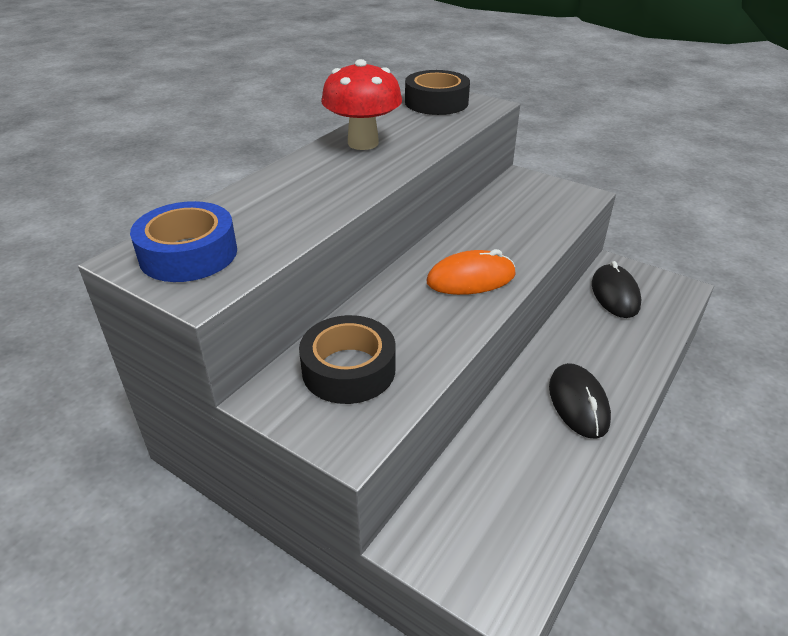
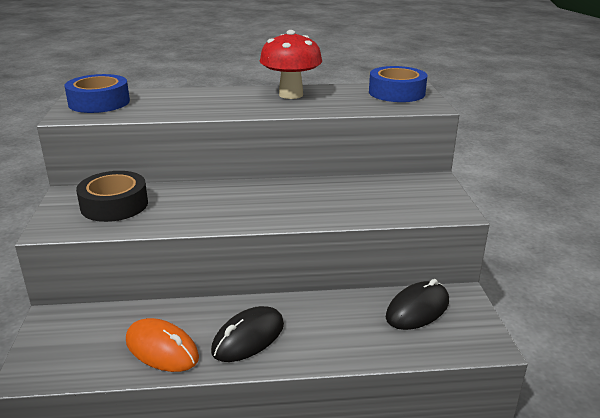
camera: 50 degrees right, 10 degrees down
black tape [405,70,470,115] -> blue tape [369,66,427,102]
orange mouse [426,249,516,295] -> orange mouse moved to [126,318,199,372]

